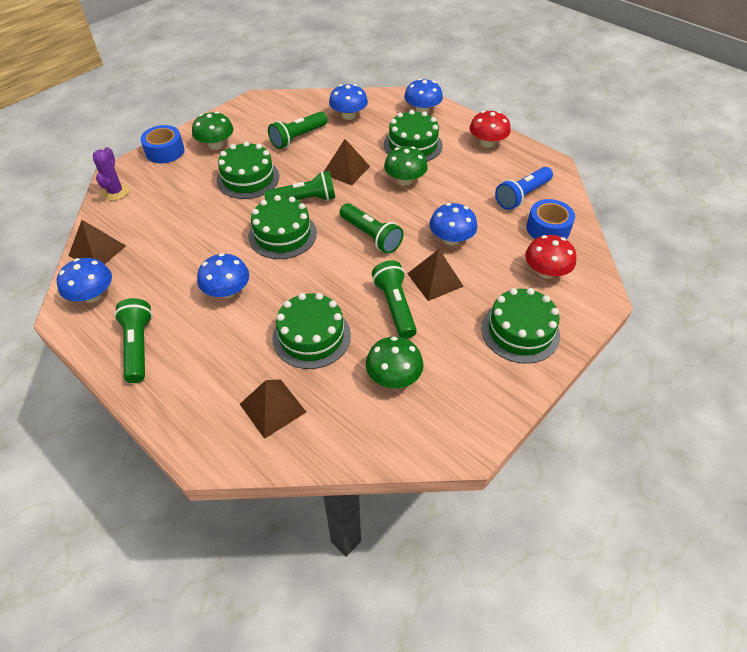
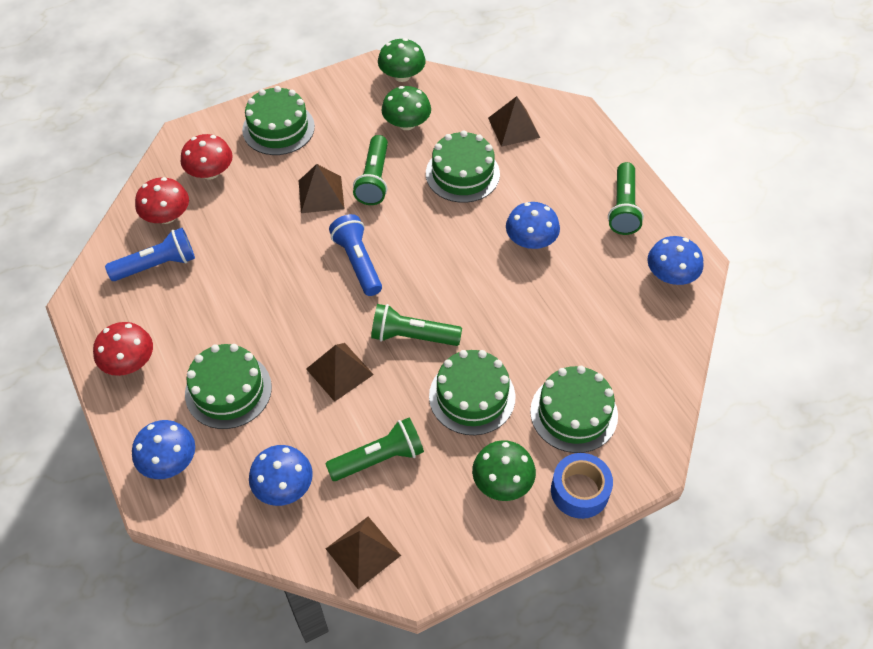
camera: 160 degrees left, 5 degrees up
brown pyramid [68,220,126,264] -> brown pyramid moved to [326,517,401,589]
purple cactus [93,147,129,201] -> none
green cake [248,195,317,259] -> green cake moved to [530,366,618,453]
green flashlight [340,203,404,254] -> blue flashlight [329,214,382,296]
green mushroom [384,146,428,186] -> green mushroom moved to [378,38,426,82]
blue mushroom [429,203,477,245] -> none
blue tape [526,199,575,239] -> red mushroom [135,177,189,224]

